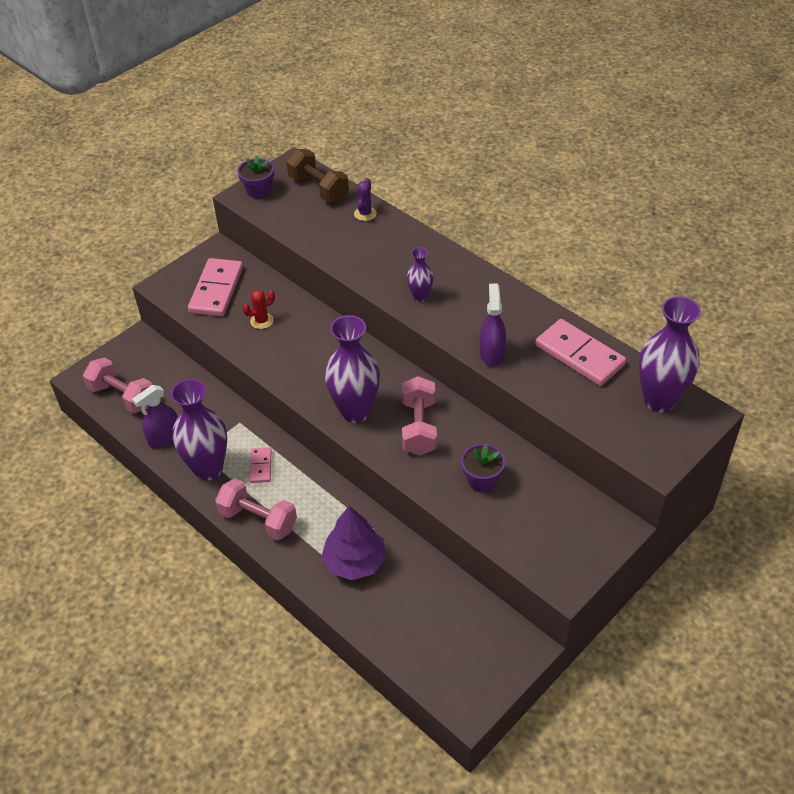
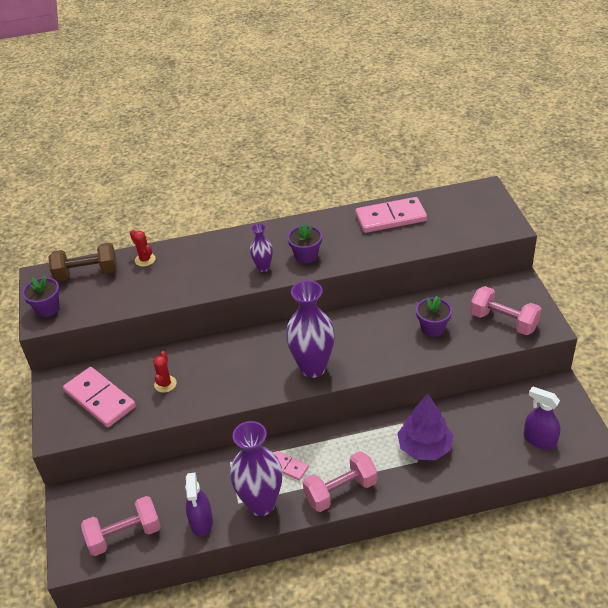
camera: 55 degrees left, 5 degrees down
purple cactus [354,178,377,221] -> red cactus [130,230,156,267]
pink dumbbell [402,376,437,455] -> pink dumbbell moved to [470,286,541,335]
purple spray bottle [480,284,506,366] -> purple spray bottle moved to [524,386,560,449]
purple vase [639,296,701,413] -> none
none -> purple flower pot [287,223,322,263]

